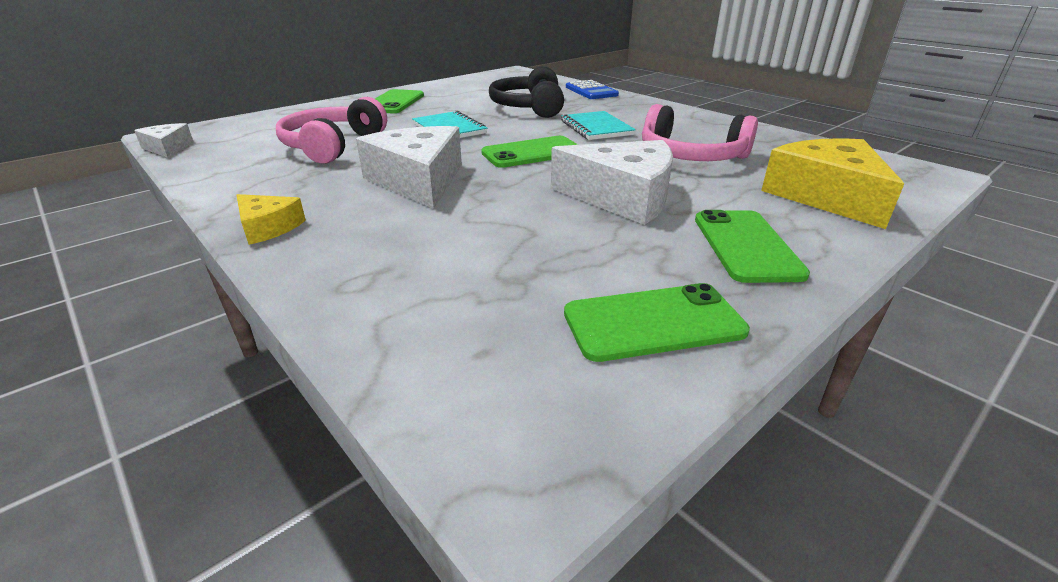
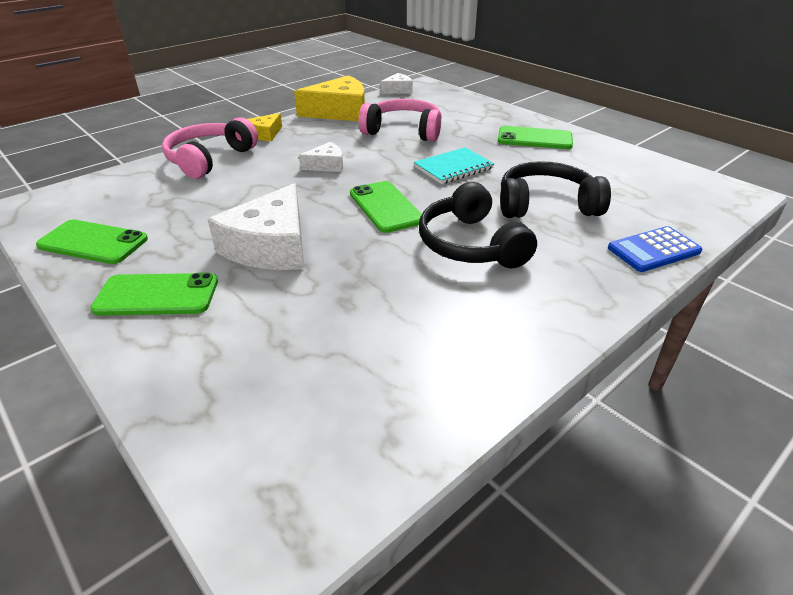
camera: 90 degrees right, 5 degrees up
white cheese [356,126,462,209] -> white cheese [299,142,343,172], size x0.52
turquoise notebook [561,111,636,140] -> black headphones [419,182,537,269]
green phone [564,283,750,362] -> green phone turned 60 degrees counterclockwise [36,219,148,264]
pink headphones [642,104,758,161] -> pink headphones moved to [162,117,258,179]
yellow cheese [761,138,904,229] -> yellow cheese moved to [294,75,365,121]

